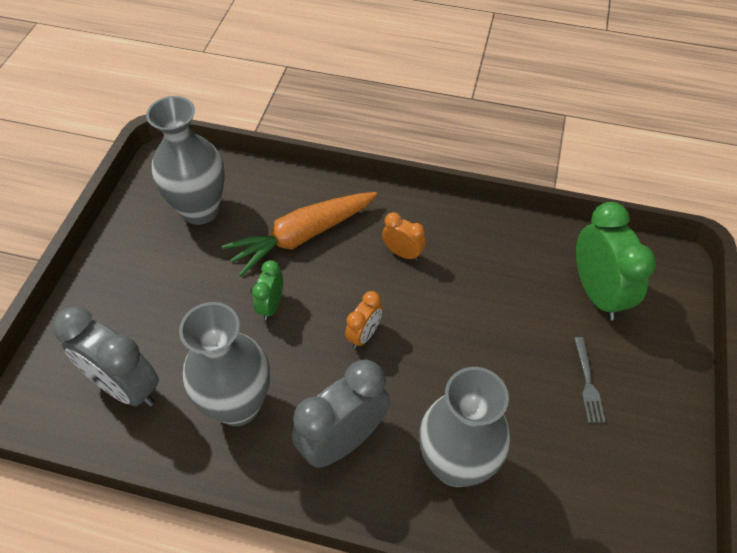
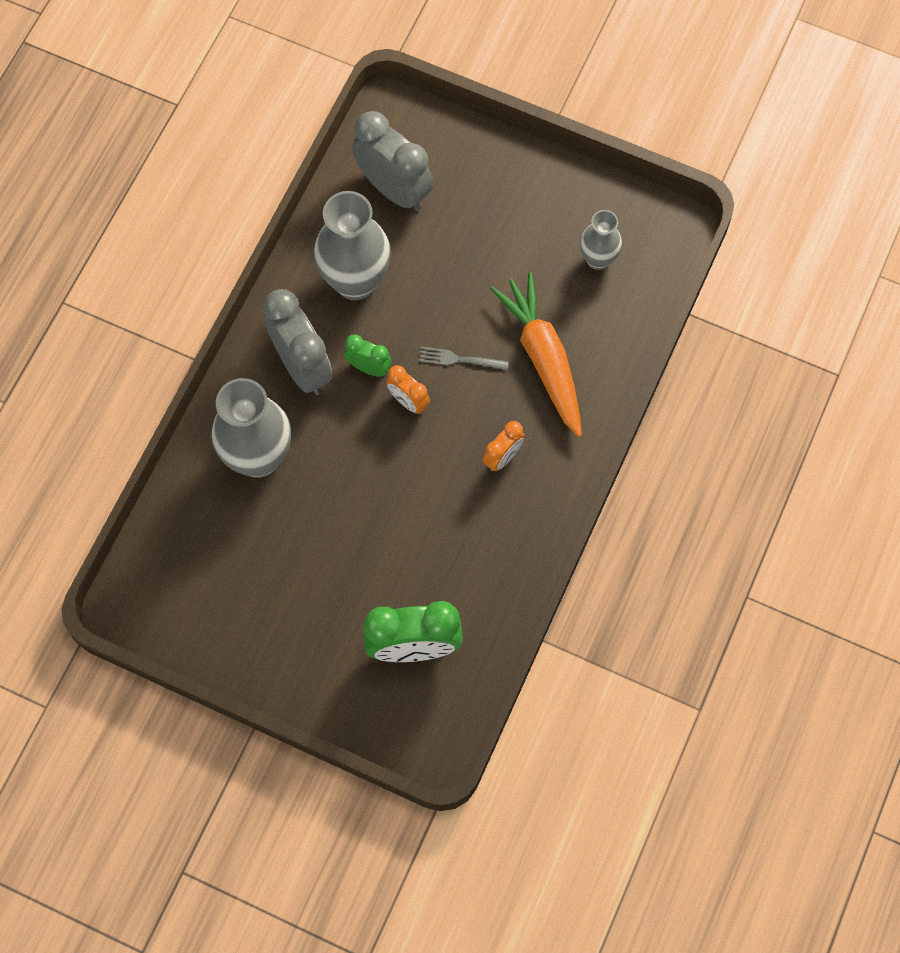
camera: 100 degrees right, 15 degrees up
grey clock [53,306,159,407] -> grey clock turned 90 degrees clockwise [352,111,433,211]
grey vase [146,96,225,225] -> grey vase [580,210,622,270], size x0.56
green clock [252,260,283,320] -> green clock moved to [344,335,392,377]
grey fork [574,337,605,423] -> grey fork moved to [418,346,509,370]

